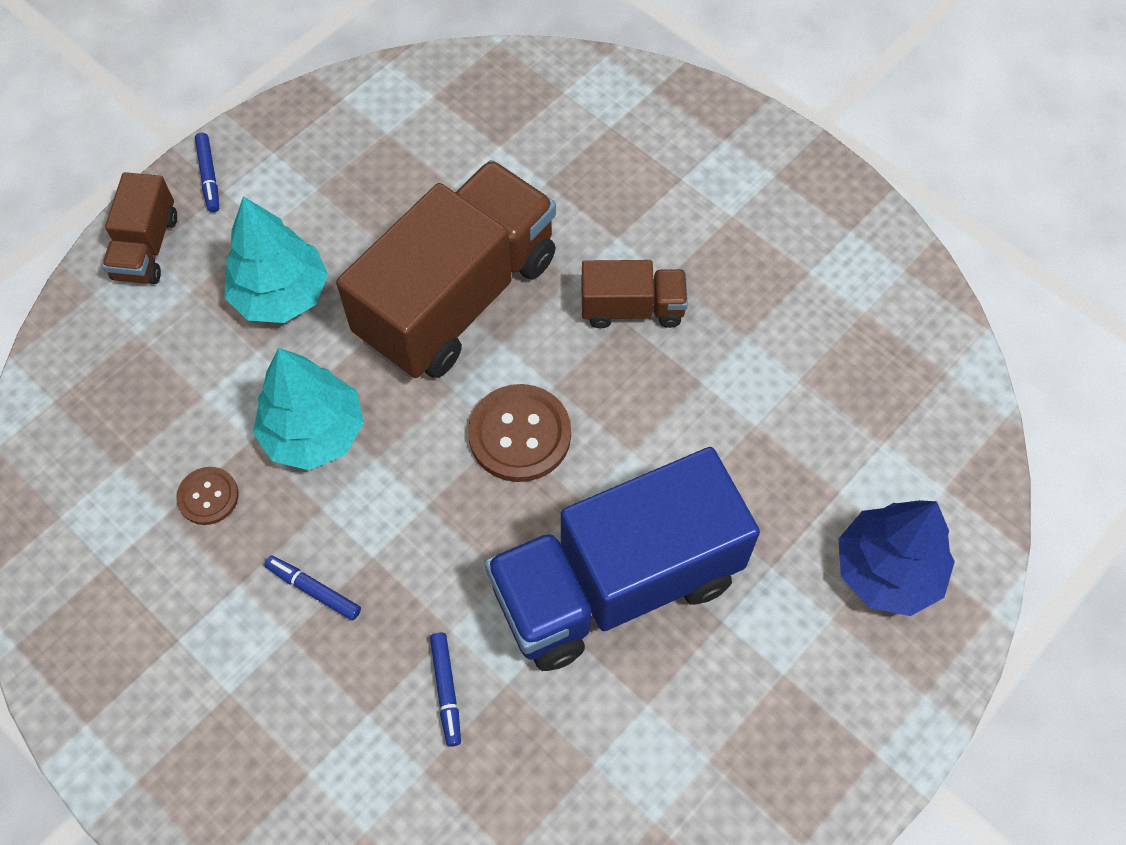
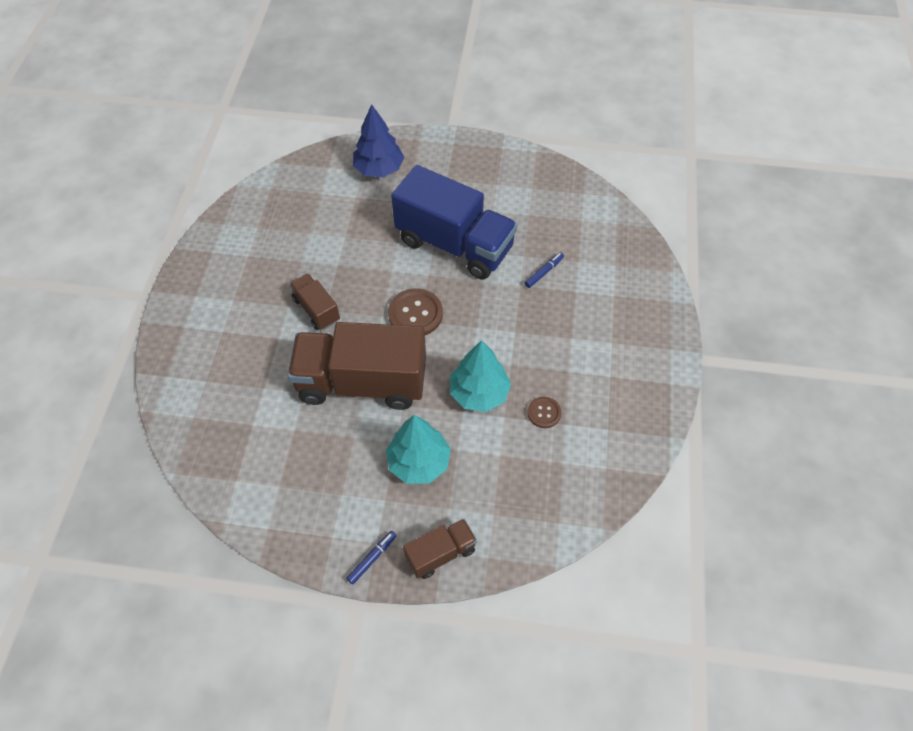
camera: 125 degrees left, 5 degrees down
blue marker [264,556,361,620] -> none

